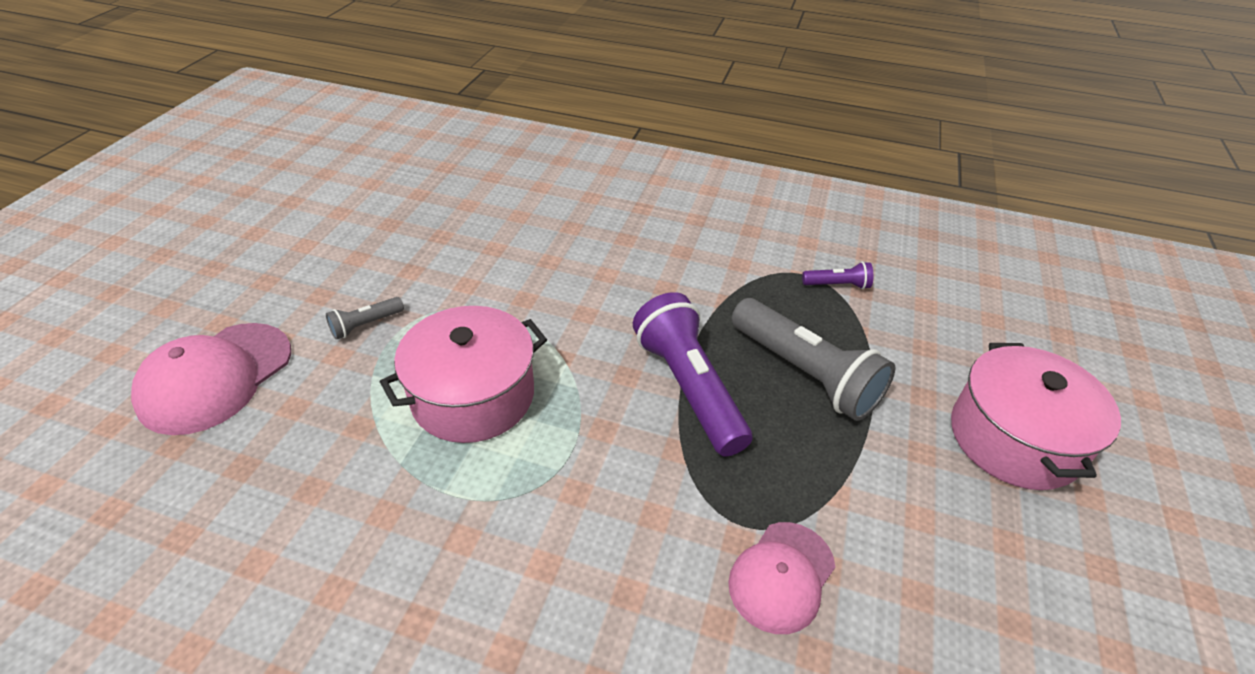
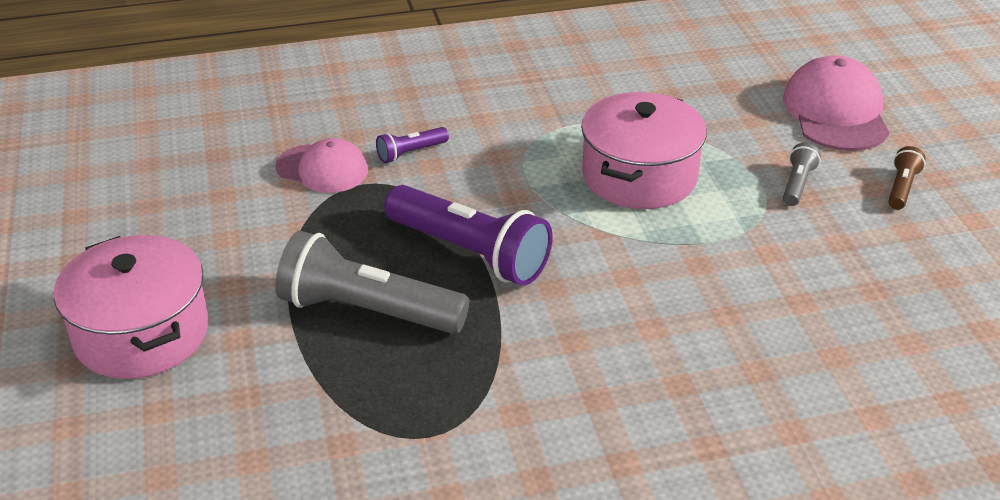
camera: 150 degrees right, 5 degrees down
pink cap [728,522,835,634] -> pink cap turned 105 degrees clockwise [275,138,368,193]
purple flashlight [802,262,873,289] -> purple flashlight moved to [376,127,449,163]
none -> brown flashlight [888,146,926,210]

